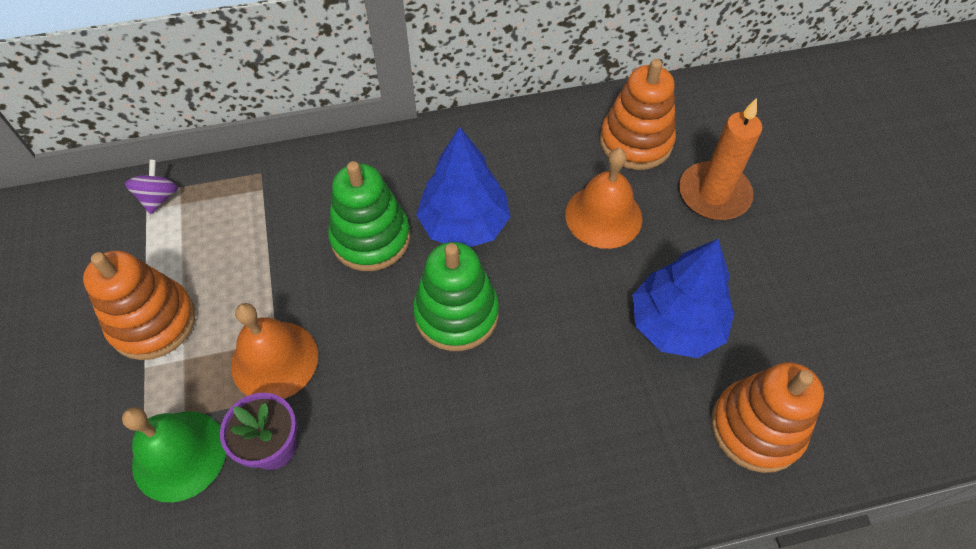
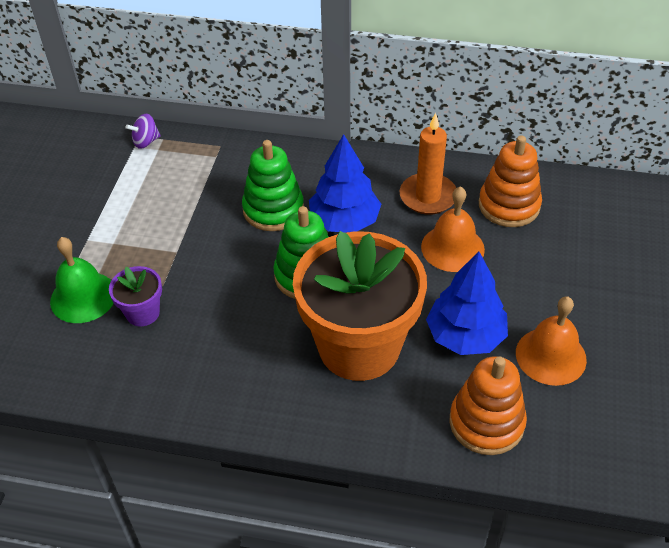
camera: 25 degrees right, 10 degrees down
orange stacking toy [83,250,196,360] -> none
purple spinning top [125,159,178,214] -> purple spinning top turned 150 degrees counterclockwise [126,114,161,149]
orange bell [231,303,318,399] -> orange bell moved to [516,296,587,386]
orange candle [679,98,762,220] -> orange candle moved to [400,113,456,215]
none -> orange flower pot [293,231,427,381]

